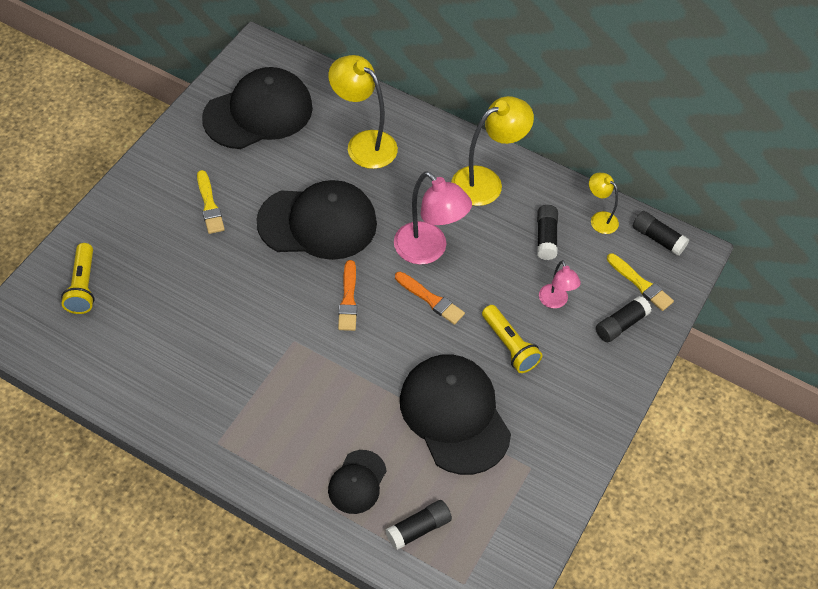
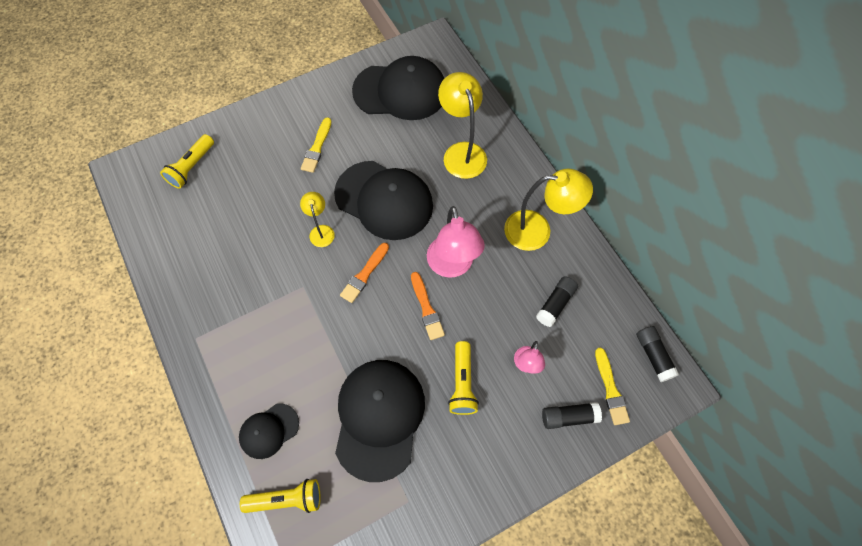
camera: 35 degrees right, 10 degrees up
black glue stick [385,500,452,550] -> yellow flashlight [240,479,321,513]
yellow lamp [589,173,619,234] -> yellow lamp moved to [300,192,335,247]

